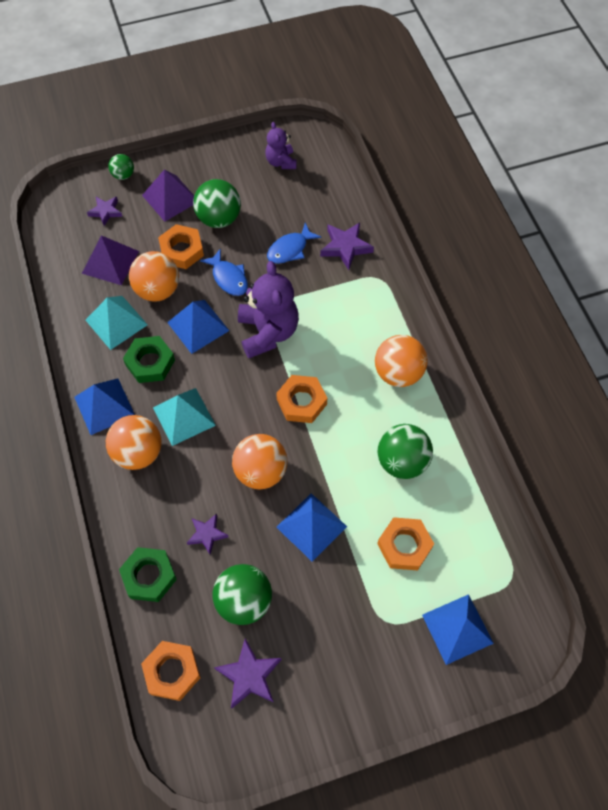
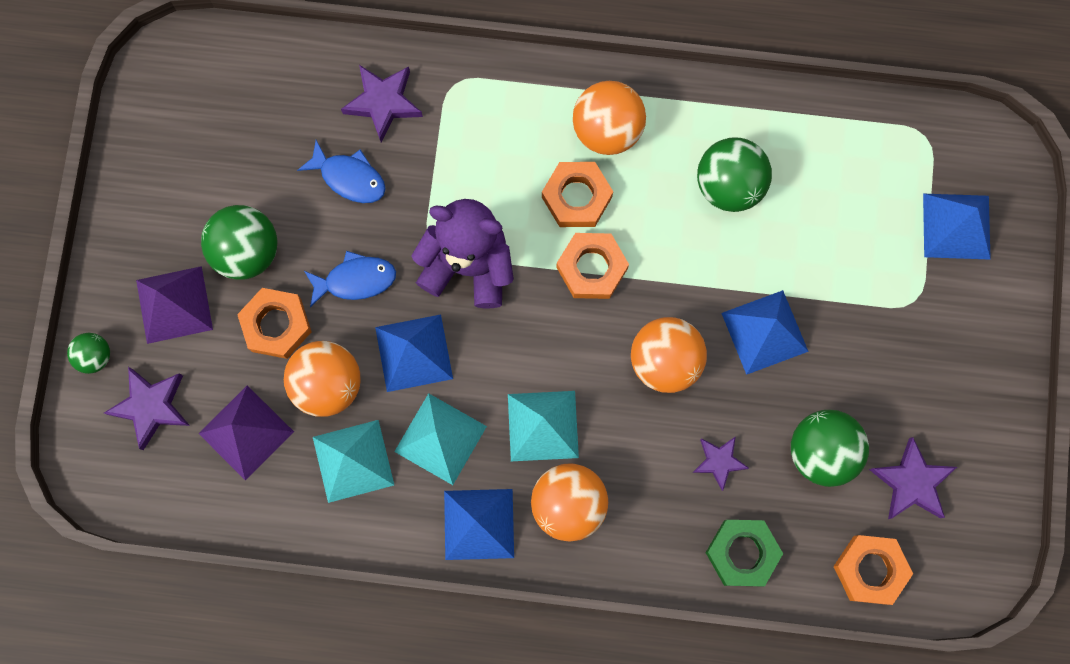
camera: 65 degrees left, 15 degrees up
purple star [87,197,122,226] -> purple star [104,367,190,450], size x1.51
green nut [123,336,175,383] -> turquoise pyramid [394,393,487,485]
purple teddy bear [265,122,296,169] -> none
blue fish [267,223,321,264] -> blue fish turned 45 degrees counterclockwise [297,140,386,203]
orange nut [377,517,434,570] -> orange nut moved to [542,162,613,227]

